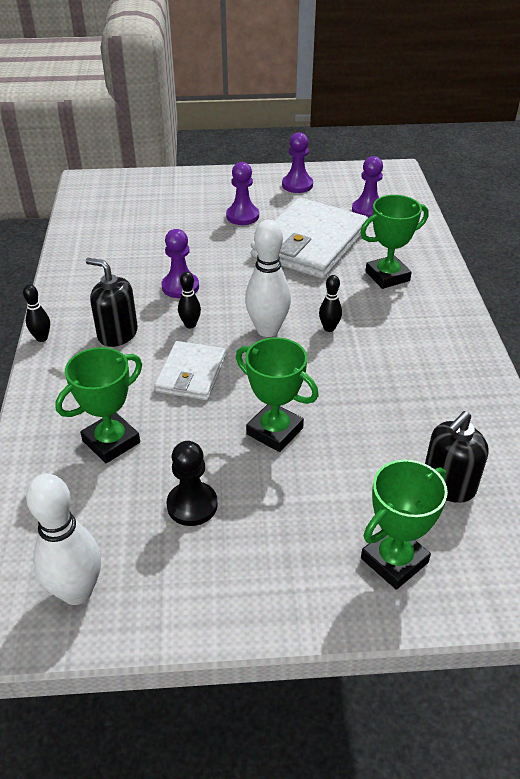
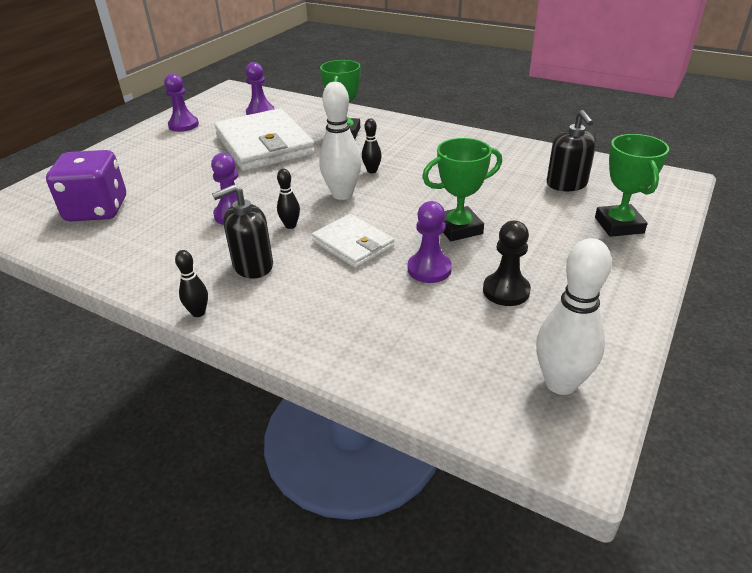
camera: 55 degrees left, 5 degrees down
green trophy [55,347,142,463] -> none
purple pawn [226,162,259,225] -> purple pawn moved to [408,201,452,283]
none -> purple dice [46,150,126,222]

